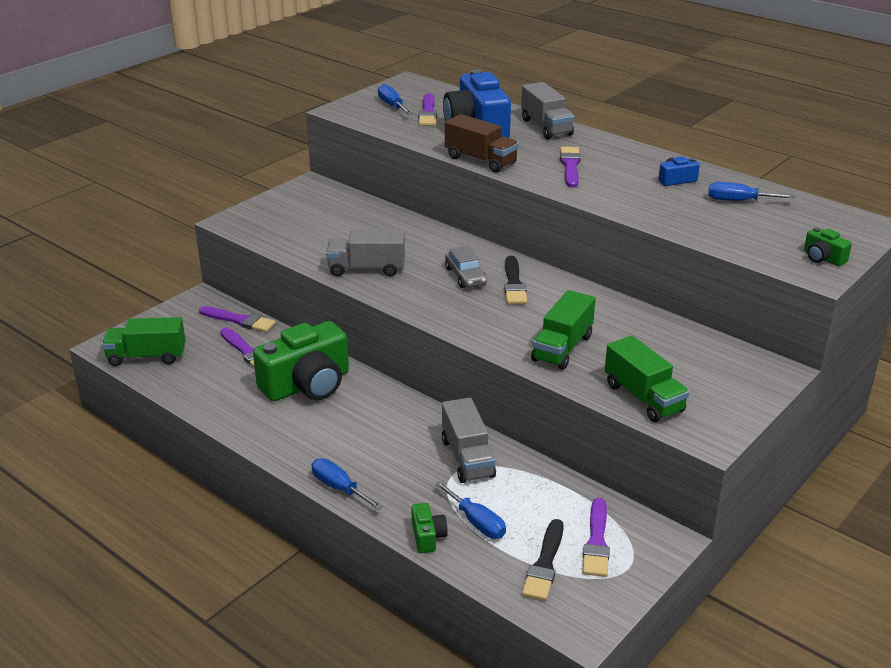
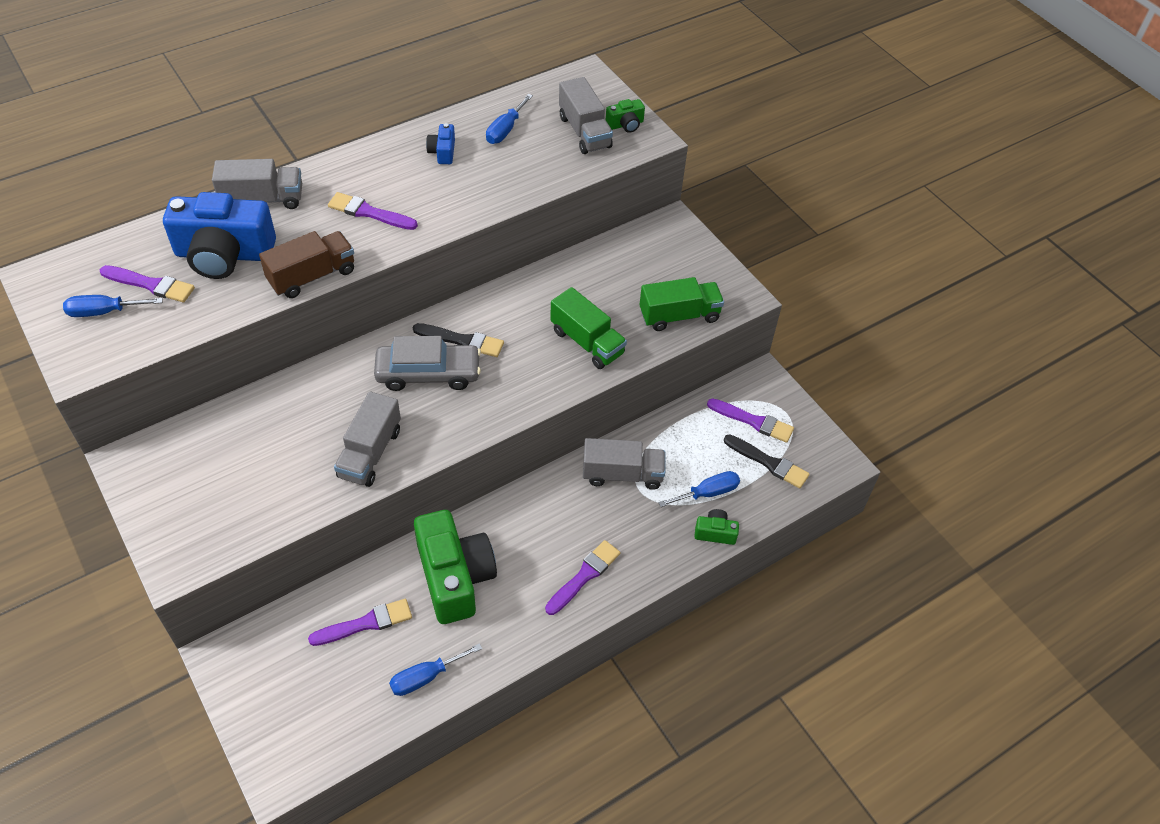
camera: 75 degrees left, 20 degrees up
green truck [102,317,186,366] -> none
purple brush [199,306,276,332] -> purple brush moved to [545,540,620,615]
blue screwdriver [311,458,383,510] -> blue screwdriver moved to [389,643,482,696]
grey car [445,246,487,288] -> grey car [374,336,481,391], size x1.54
none -> grey truck [559,77,613,154]

